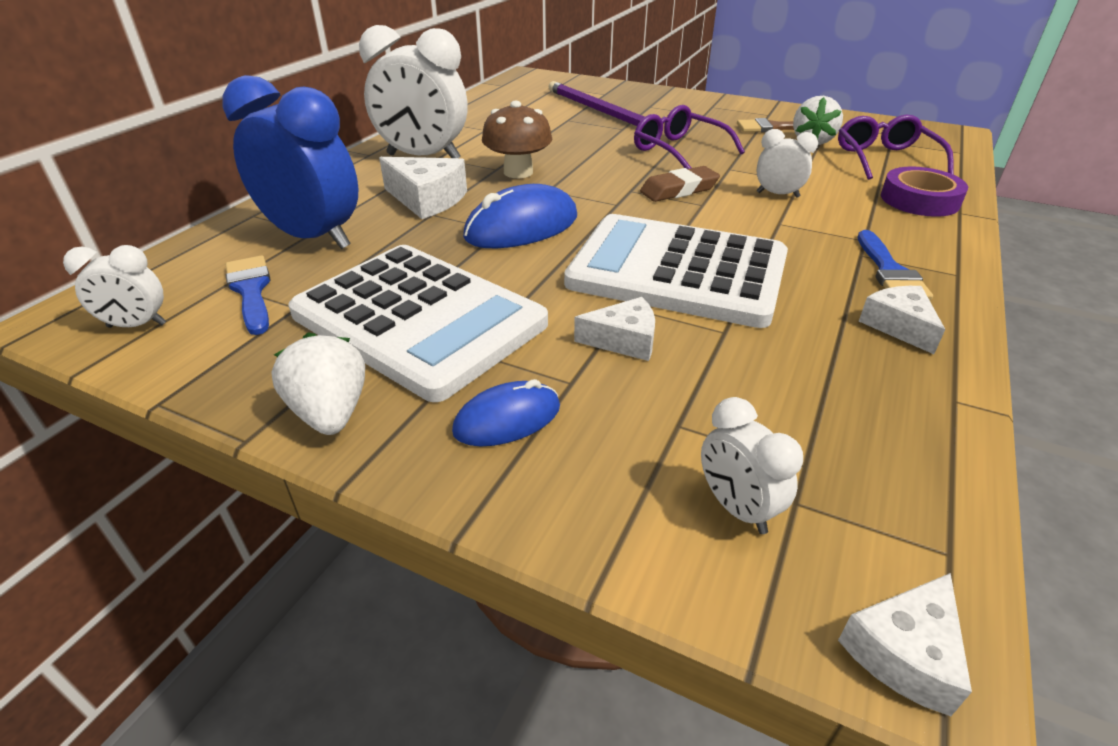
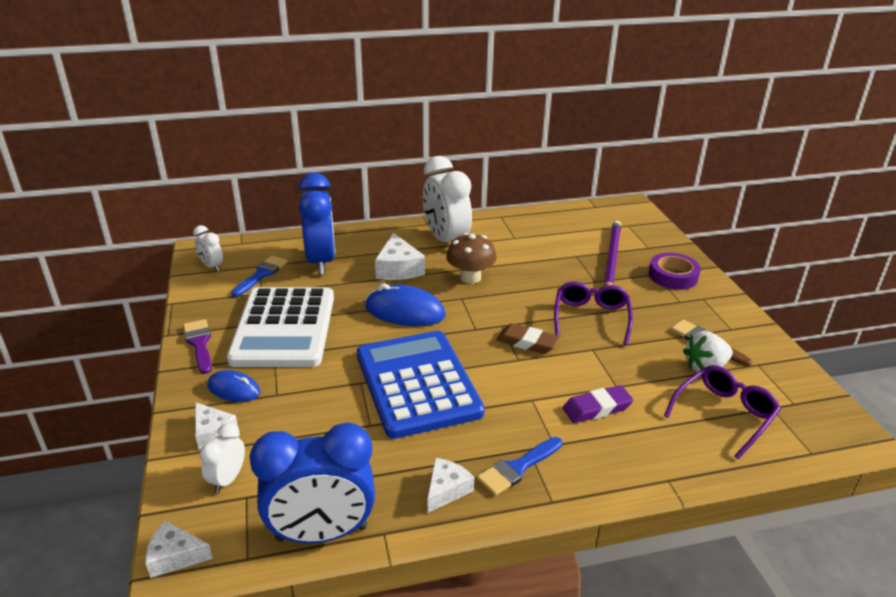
camera: 50 degrees right, 5 degrees down
white strawberry [271,332,365,435] -> purple brush [183,319,212,374]
white calculator [564,214,788,328] -> blue calculator [357,331,485,439]
white cheese [574,297,655,361] -> white cheese moved to [195,402,238,449]
white clock [757,129,818,198] -> none
purple tape [881,167,968,217] -> purple tape moved to [649,253,701,290]
none -> blue clock [249,422,375,543]
none -> purple eraser [563,385,633,423]

